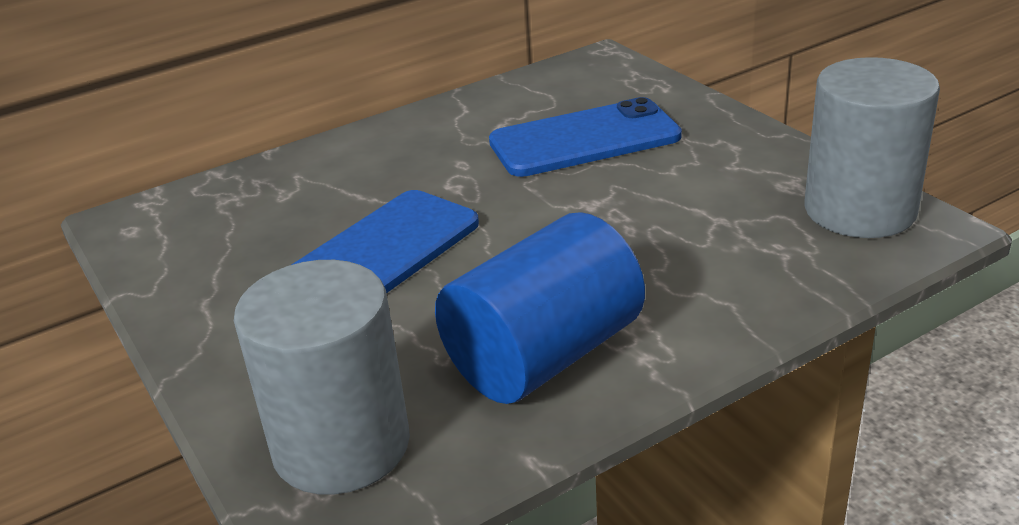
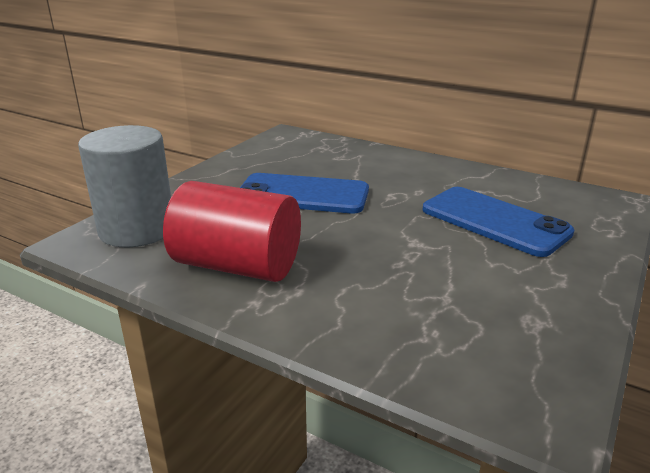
camera: 60 degrees right, 5 degrees down
blue cylinder [435,212,645,404] -> red cylinder [163,181,301,282]
grey cylinder [804,57,940,238] -> none

